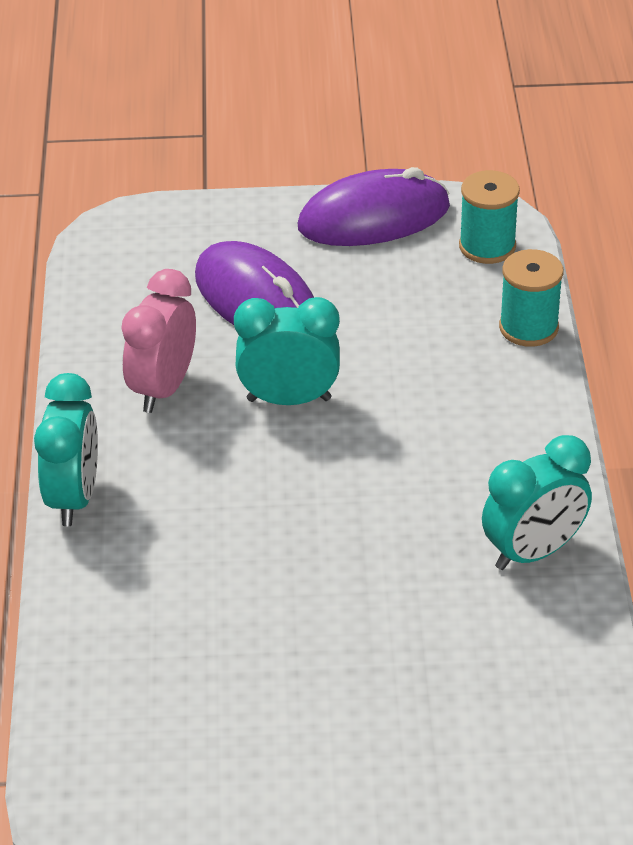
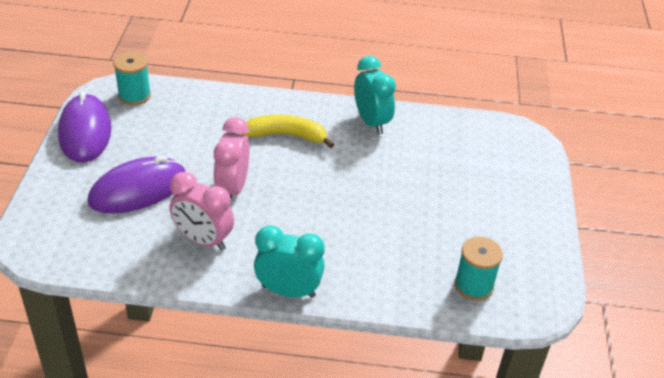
camera: 85 degrees left, 0 degrees up
turquoise clock [234,297,340,405] -> pink clock [214,117,250,198]
turquoise spool [499,249,564,347] -> turquoise spool moved to [454,237,503,301]
none -> yellow banana [242,114,334,148]

